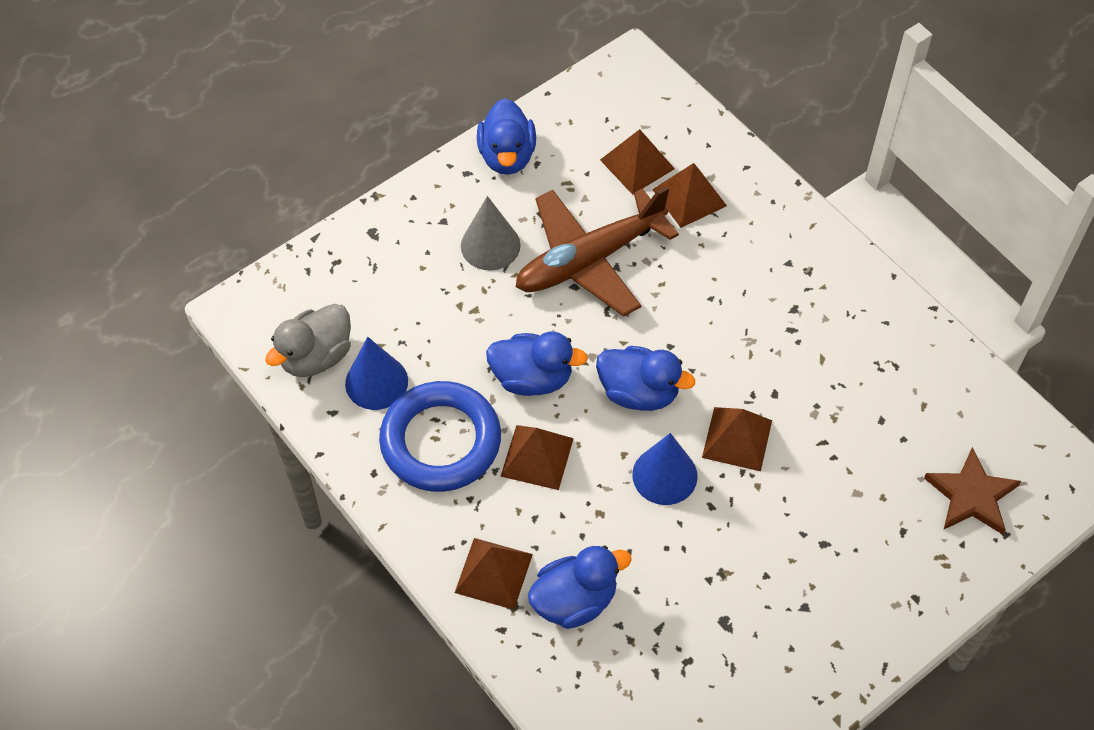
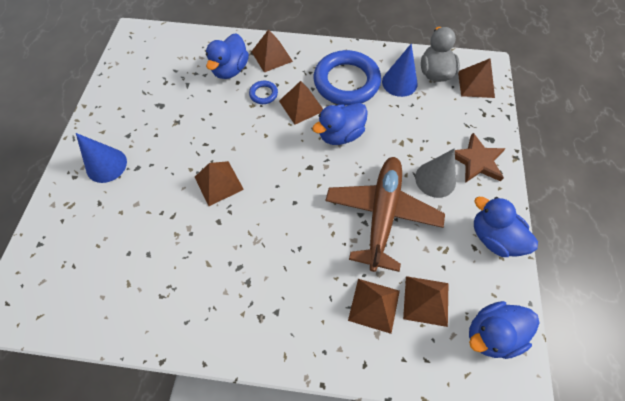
camera: 135 degrees right, 5 degrees up
blue duck [596,346,695,411] -> blue duck moved to [469,301,539,359]
blue cone [632,433,698,505] -> blue cone moved to [76,133,127,183]
brown star [924,447,1021,535] -> brown star moved to [455,133,506,183]
none -> blue ring [249,81,278,104]
none -> brown pyramid [458,58,495,98]

